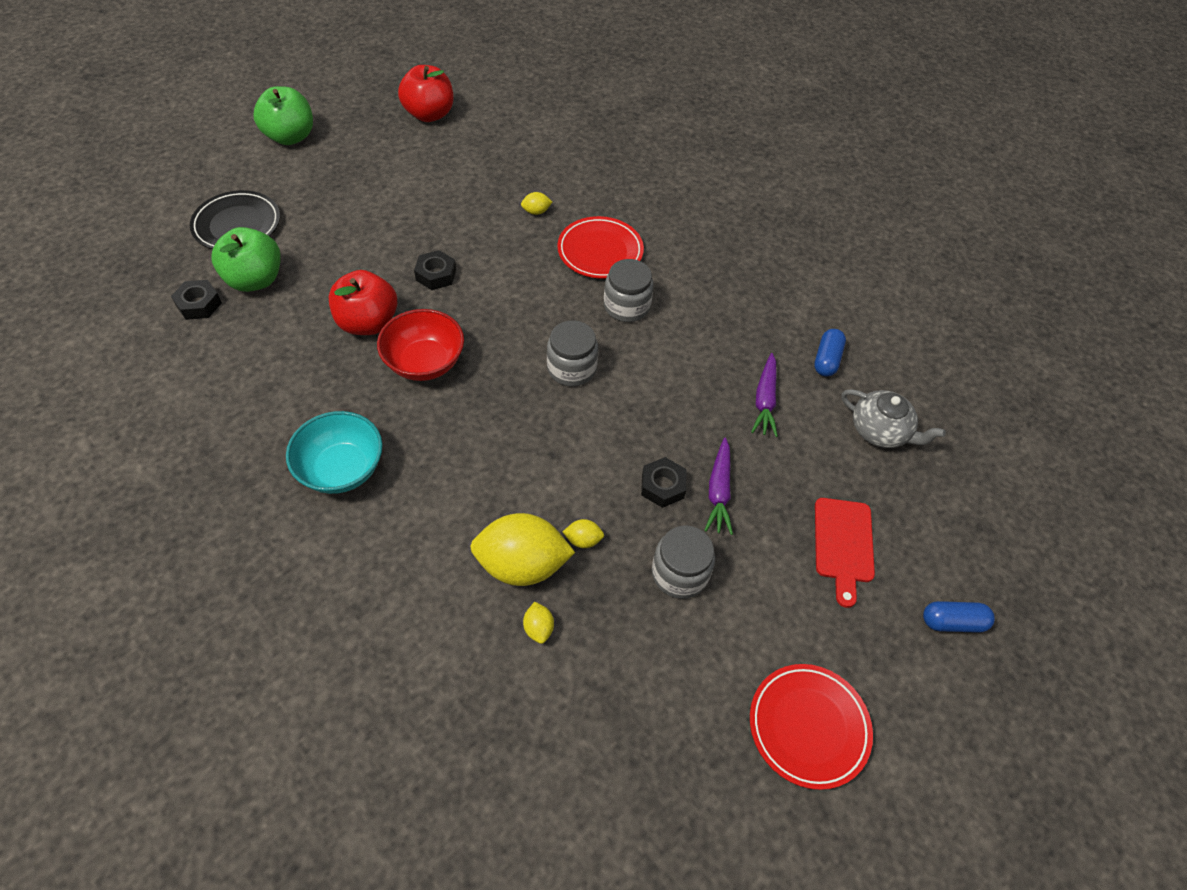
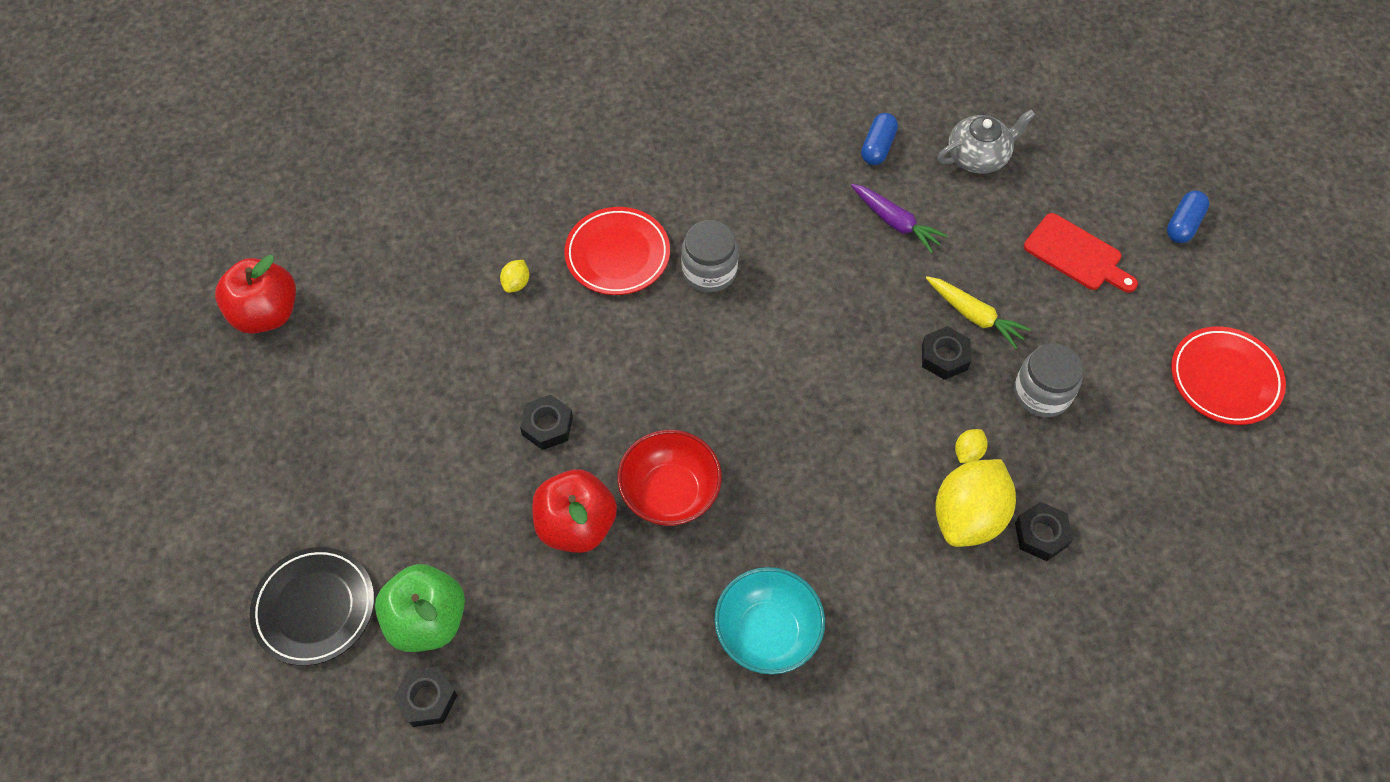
camera: 55 degrees left, 5 degrees up
green apple [253,86,313,145] -> none
yellow lemon [523,602,554,644] -> black nut [1015,502,1073,561]
grey jar [547,320,598,387] -> none
purple carrot [704,438,733,535] -> yellow carrot [926,276,1031,349]
blue capsule [814,329,846,376] -> blue capsule turned 60 degrees clockwise [861,113,898,165]

